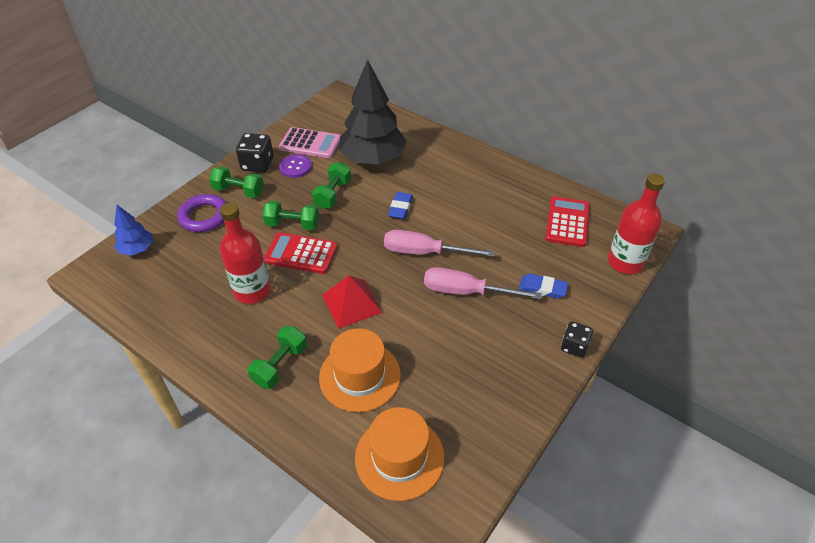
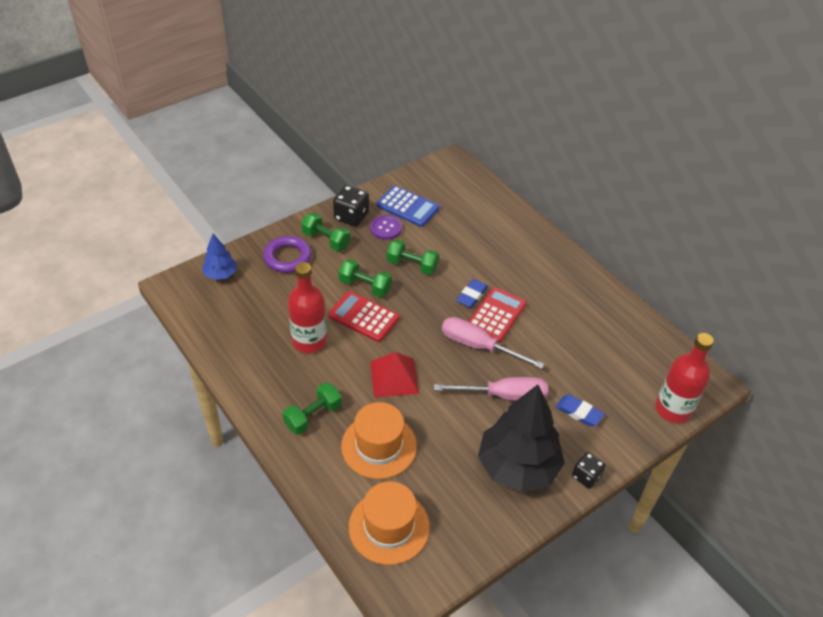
camera: 15 degrees right, 0 degrees up
pink calculator [279,127,341,158] -> blue calculator [377,186,440,227]
green dumbbell [312,162,351,209] -> green dumbbell turned 75 degrees clockwise [387,239,439,275]
black tree [339,59,407,164] -> black tree moved to [478,384,565,492]
pink screwdriver [424,267,542,299] -> pink screwdriver turned 150 degrees clockwise [434,377,548,401]
red calculator [545,196,589,247] -> red calculator moved to [468,287,527,343]

